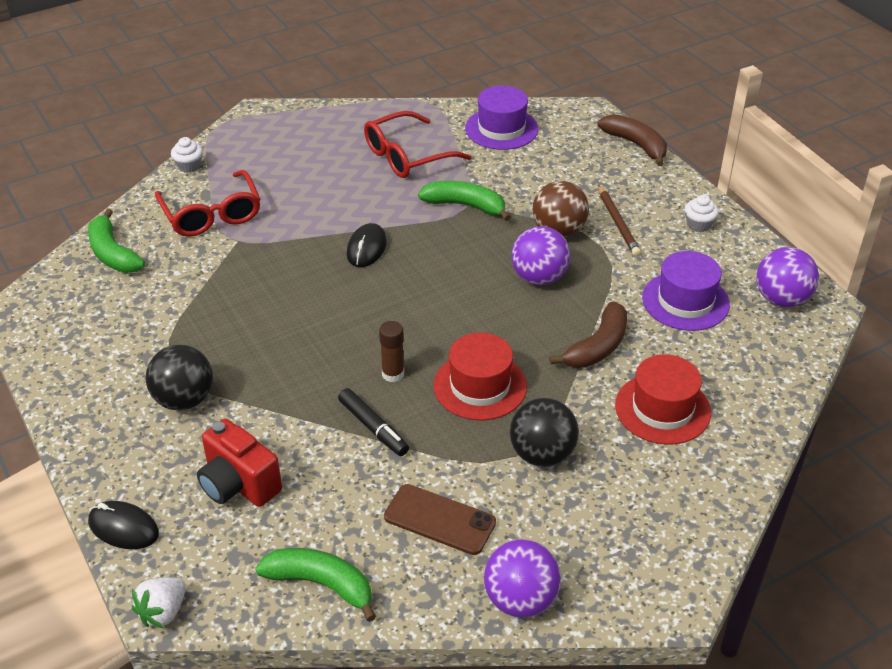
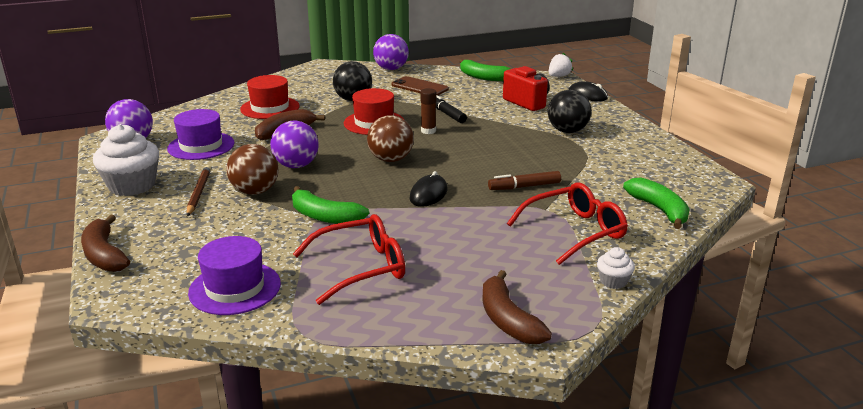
camera: 170 degrees left, 15 degrees down
red glasses [155,170,261,237] -> red glasses turned 75 degrees clockwise [507,183,628,265]
white cupcake [685,195,719,232] -> white cupcake [93,124,159,196], size x2.07
none -> brown ball [367,115,414,162]
none -> brown banana [482,270,552,344]
none -> brown marker [488,171,561,190]

